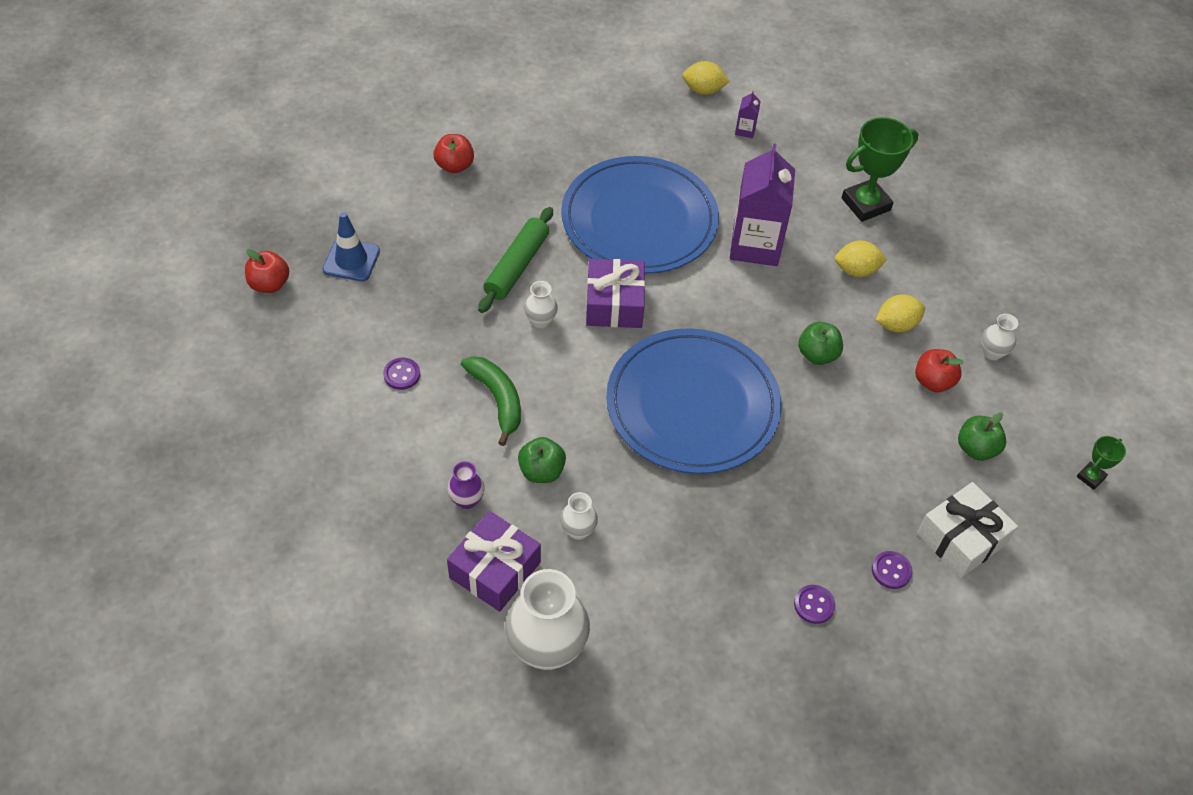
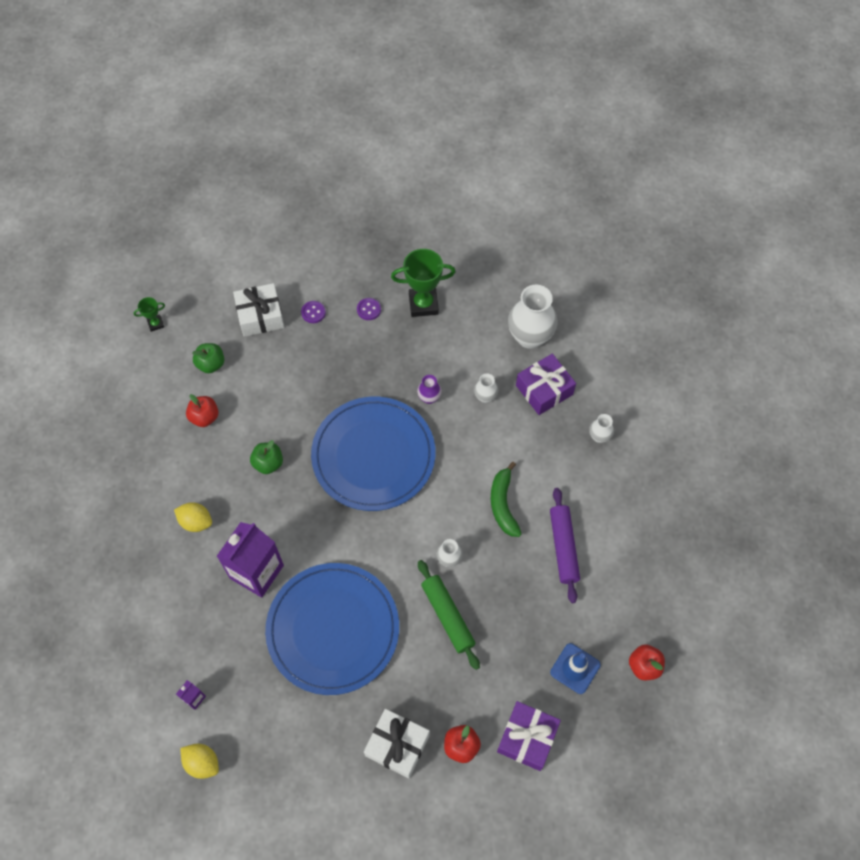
camera: 155 degrees left, 10 degrees up
purple button [383,358,420,390] -> purple rolling pin [550,488,580,603]
purple vase [447,461,485,509] -> purple vase moved to [417,375,442,404]
green rolling pin [478,207,553,313] -> green rolling pin turned 75 degrees counterclockwise [418,560,480,670]
green apple [518,437,566,483] -> none
purple gift [586,259,645,328] -> purple gift moved to [497,701,561,771]
green trophy [842,117,919,222] -> green trophy moved to [391,249,456,317]
yellow lemon [876,294,925,332] -> none
white vase [981,314,1018,360] -> white vase moved to [589,414,614,443]
none -> white gift [364,709,430,778]

